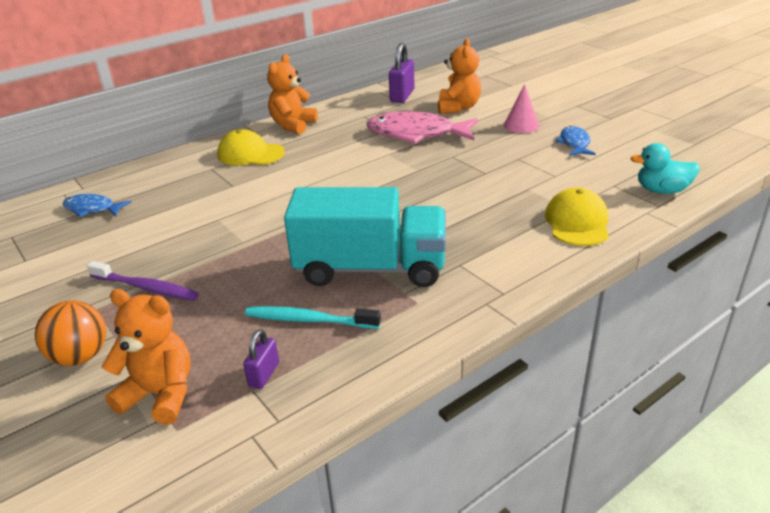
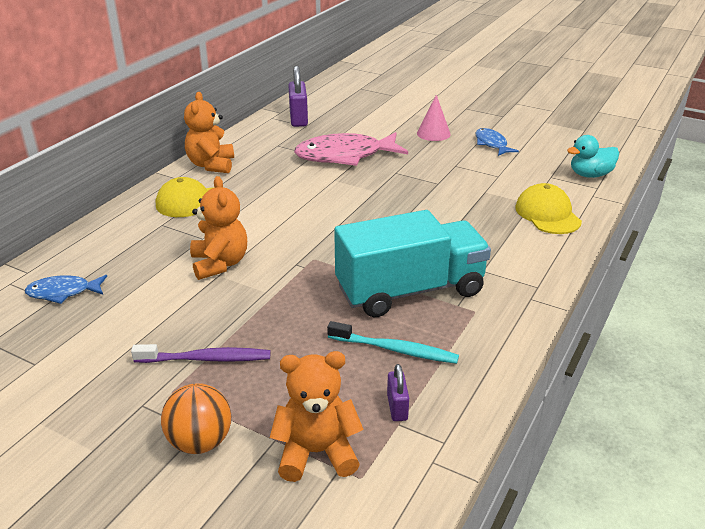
camera: 25 degrees left, 0 degrees up
turquoise toothbrush [245,306,381,329] -> turquoise toothbrush turned 150 degrees counterclockwise [327,321,459,364]
orange teddy bear [438,39,481,114] -> orange teddy bear moved to [190,176,247,280]

